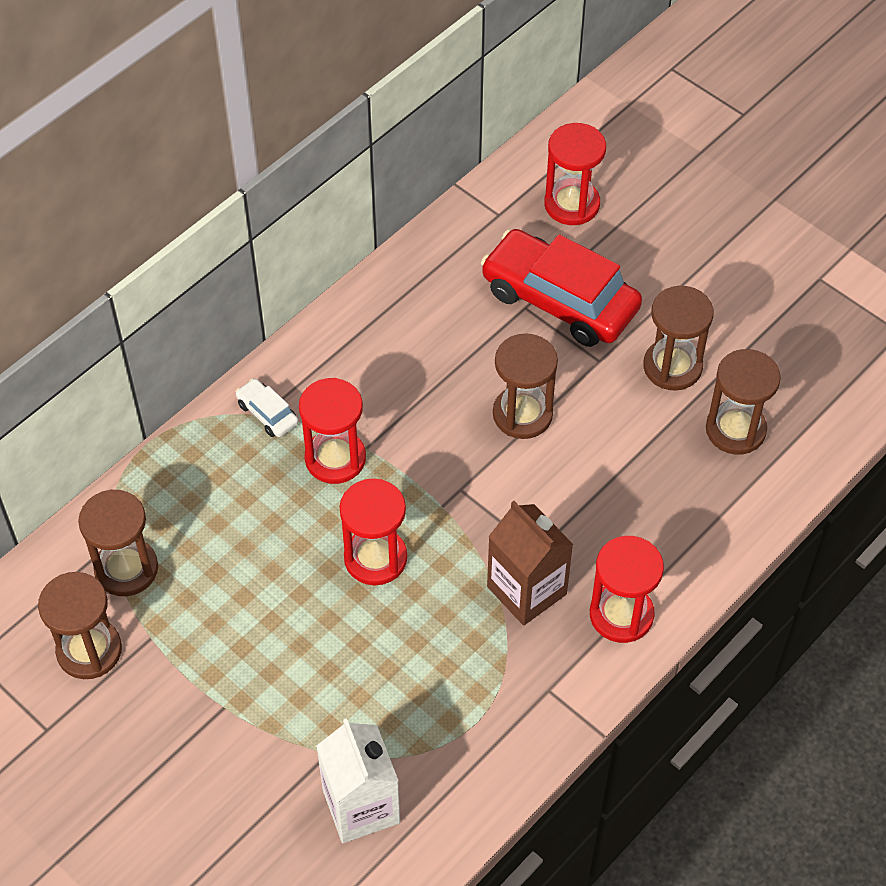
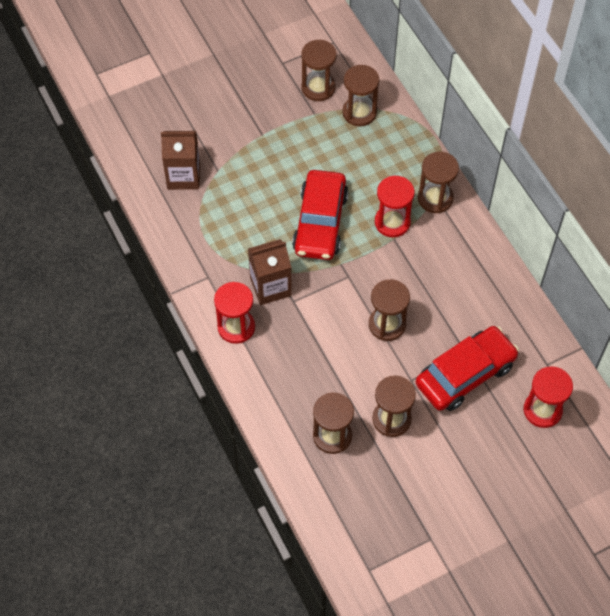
camera: 110 degrees right, 5 degrees up
white car [236,378,298,437] -> brown hourglass [418,151,459,213]
white carton [316,718,400,843] -> brown carton [161,131,200,190]
red hourglass [339,478,407,585] -> red car [292,170,349,260]

